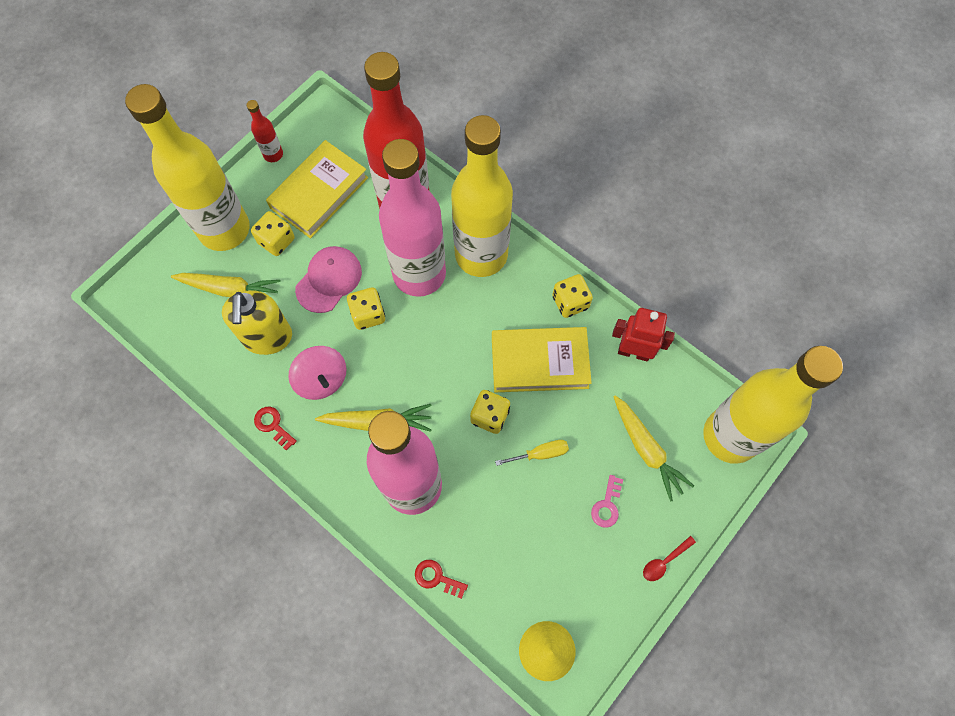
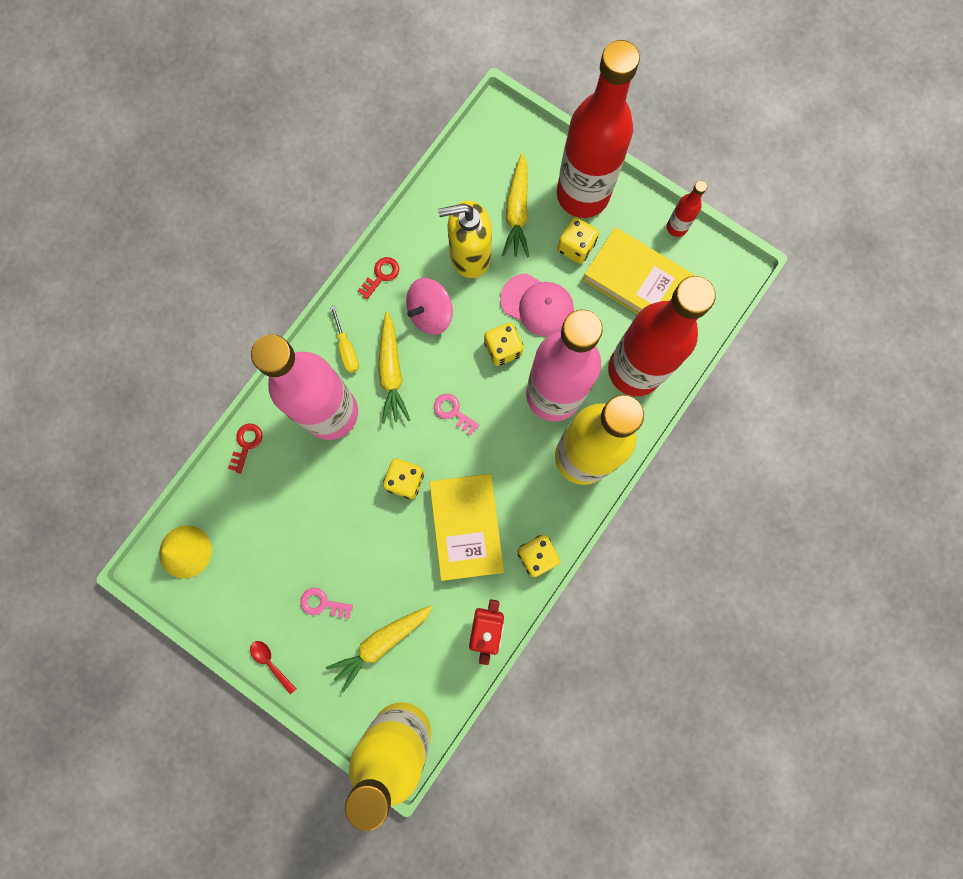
camera: 85 degrees right, 10 degrees up
yellow bottle [125,84,250,251] -> red bottle [557,40,640,218]
yellow screwdriver [495,440,569,466] -> yellow screwdriver moved to [330,306,359,373]
none -> pink key [434,394,479,435]

